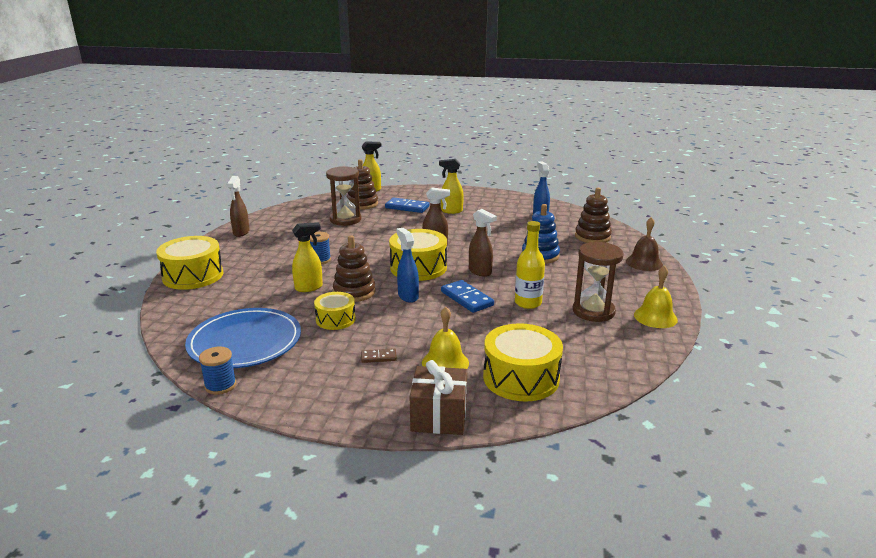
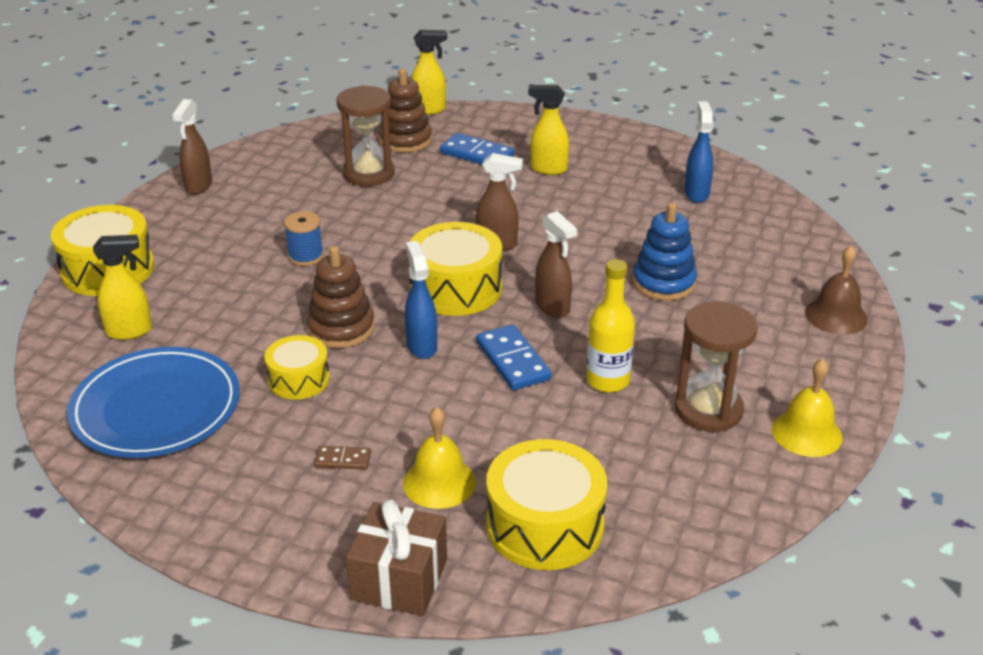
camera: 10 degrees right, 10 degrees up
blue spool [199,347,236,395] -> none
yellow spray bottle [292,222,323,292] -> yellow spray bottle moved to [93,235,152,340]
brown stacking toy [575,188,612,243] -> none

